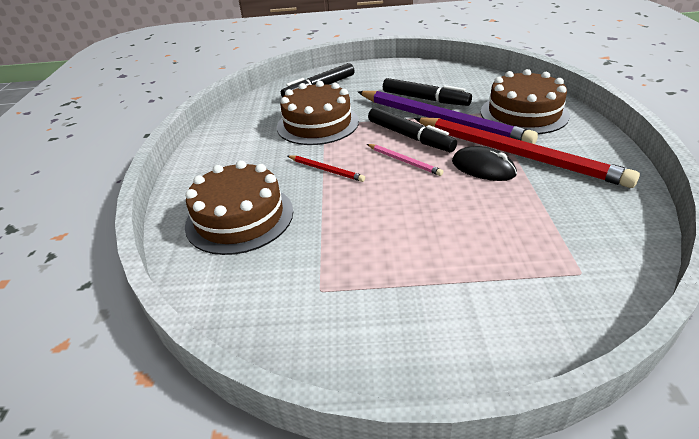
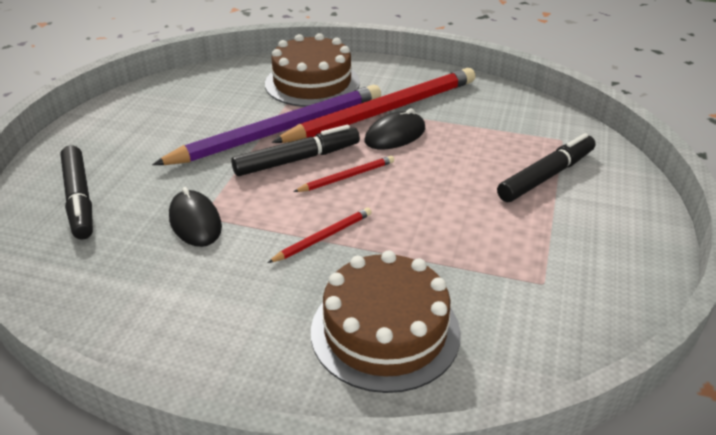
camera: 75 degrees left, 0 degrees up
brown cake [277,81,359,145] -> black mouse [169,187,222,247]
pink pencil [367,144,443,176] -> red pencil [293,156,394,192]
black marker [383,78,472,106] -> black marker moved to [497,133,596,202]

